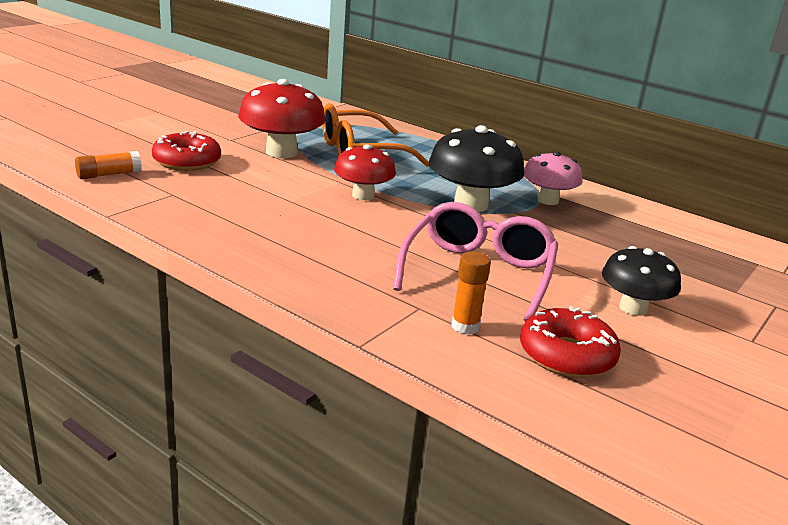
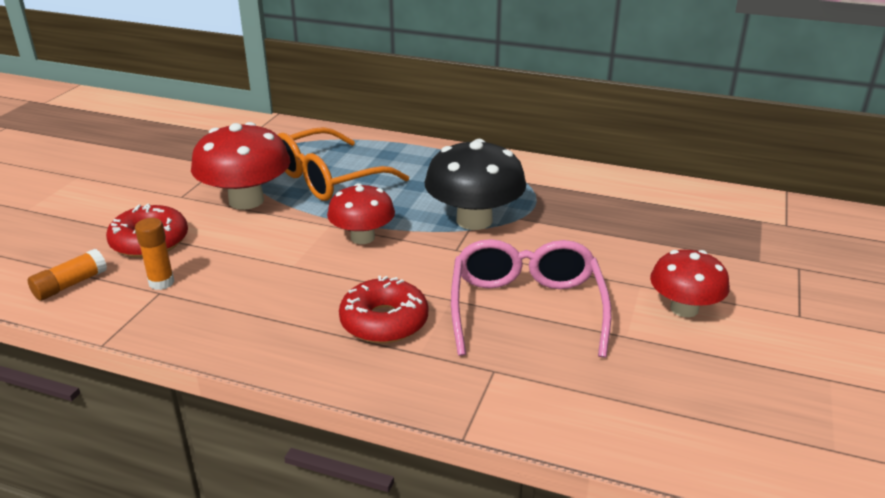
camera: 15 degrees left, 5 degrees up
orange glue stick [451,251,491,335] -> orange glue stick moved to [135,218,175,290]
red donut [520,306,621,378] -> red donut moved to [339,276,428,343]
pink mushroom [524,151,583,205] -> none
black mushroom [602,246,681,316] -> red mushroom [650,250,730,317]

